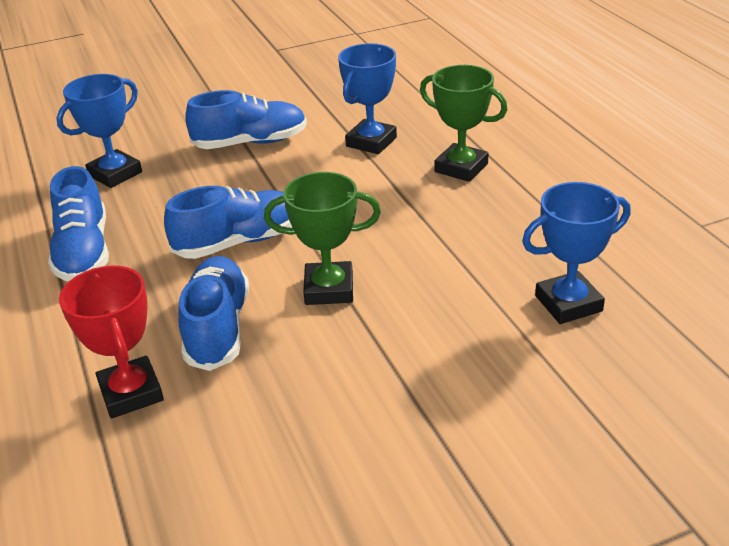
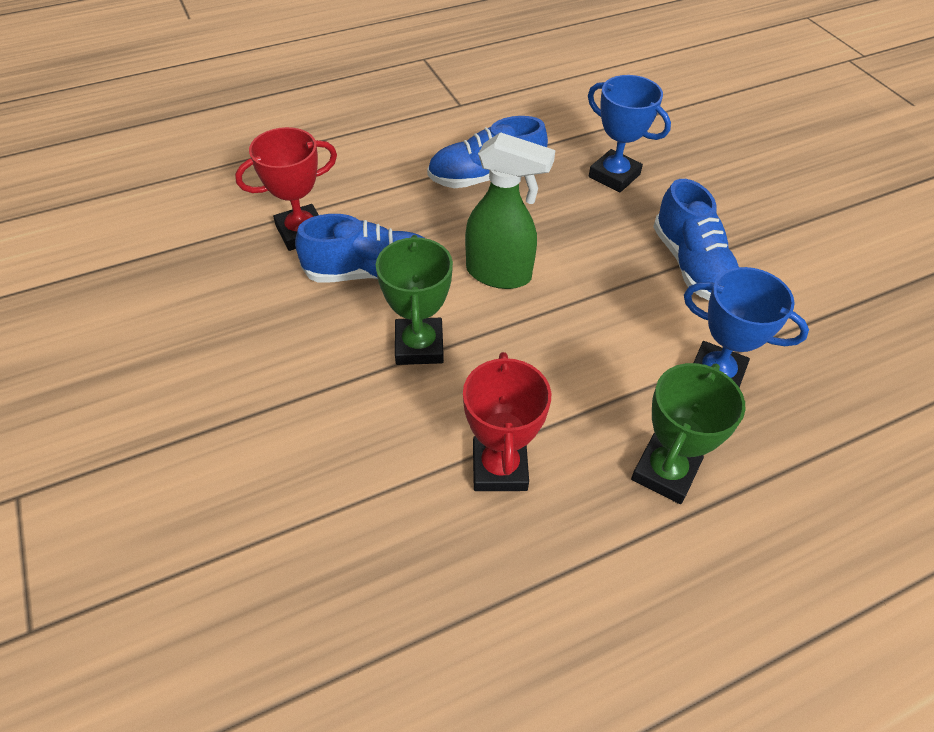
camera: 85 degrees right, 15 degrees up
blue shoe [164,186,292,259] -> green spray bottle [465,132,555,289]
blue trophy [522,182,631,324] -> none
none -> red trophy [463,352,551,491]

